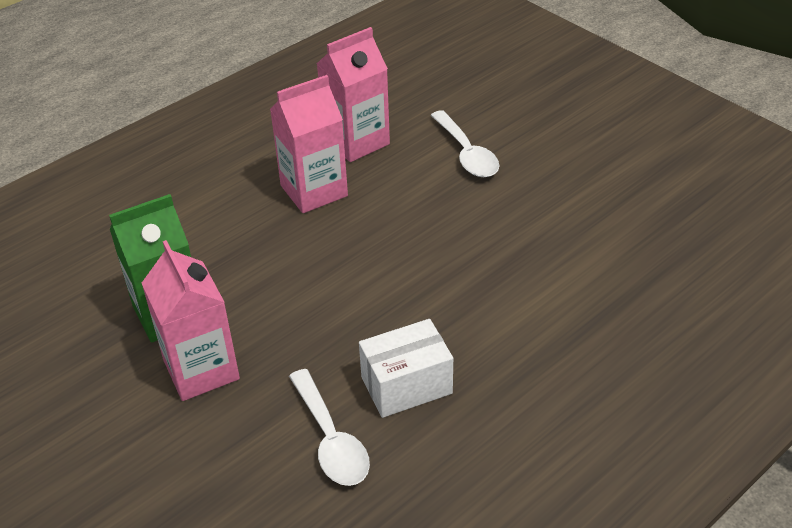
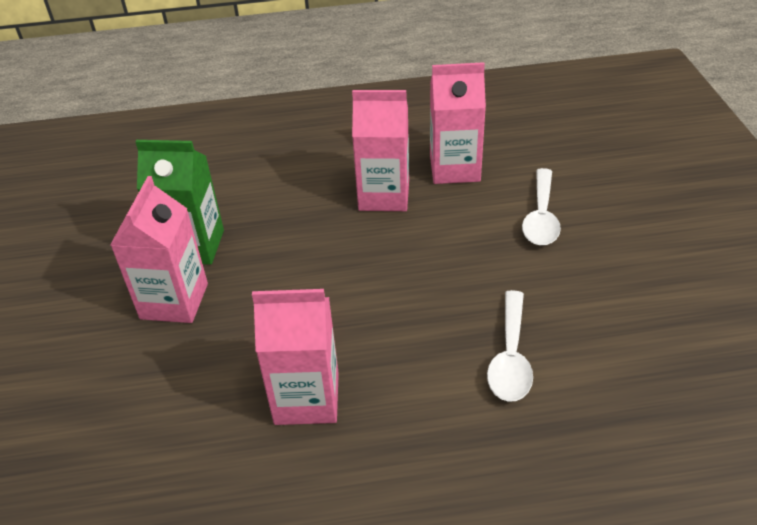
camera: 35 degrees right, 0 degrees up
white spoon [289,369,370,486] -> white spoon moved to [487,290,533,402]
white box [359,319,453,418] -> pink carton [252,289,339,425]

